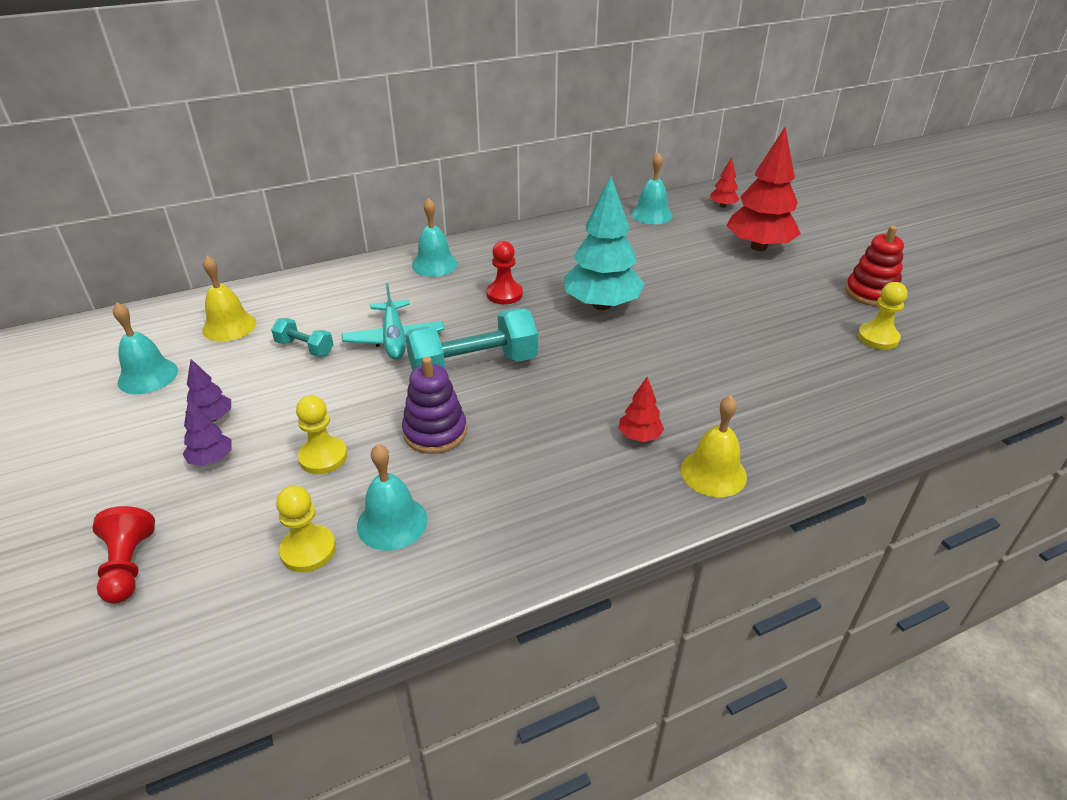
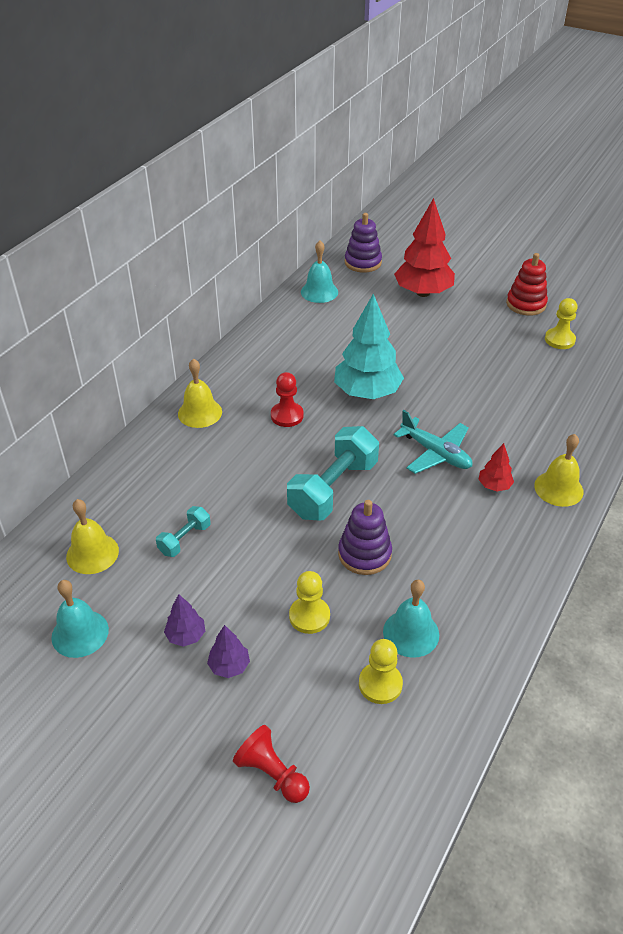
camera: 35 degrees left, 5 degrees up
turquoise dumbbell [271,318,334,357] -> turquoise dumbbell turned 45 degrees counterclockwise [156,506,211,557]
turquoise plane [342,283,445,360] -> turquoise plane moved to [394,410,472,474]
turquoise bell [412,198,458,277] -> yellow bell [178,359,222,428]
red tree [710,157,740,208] -> purple stacking toy [345,213,382,273]

